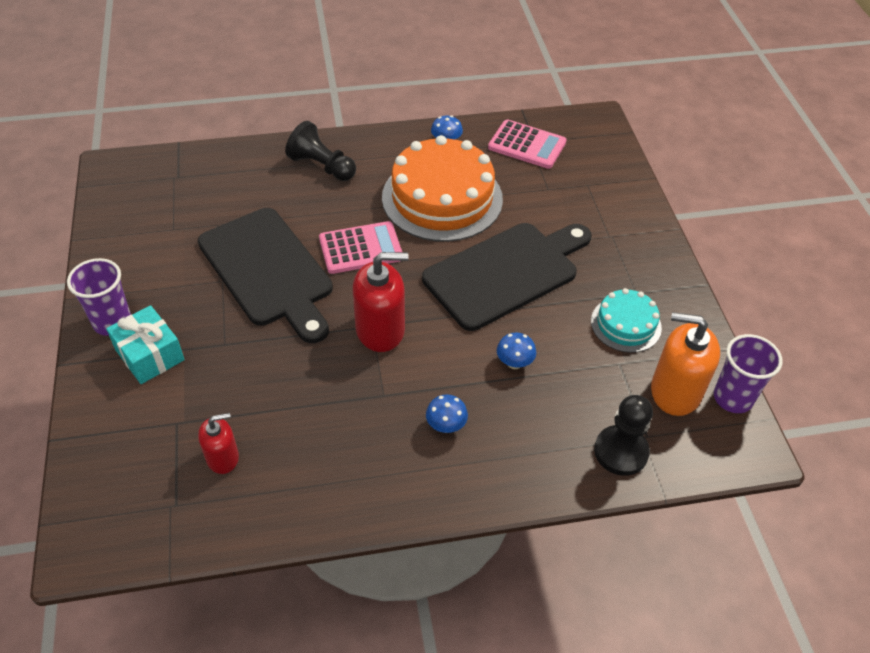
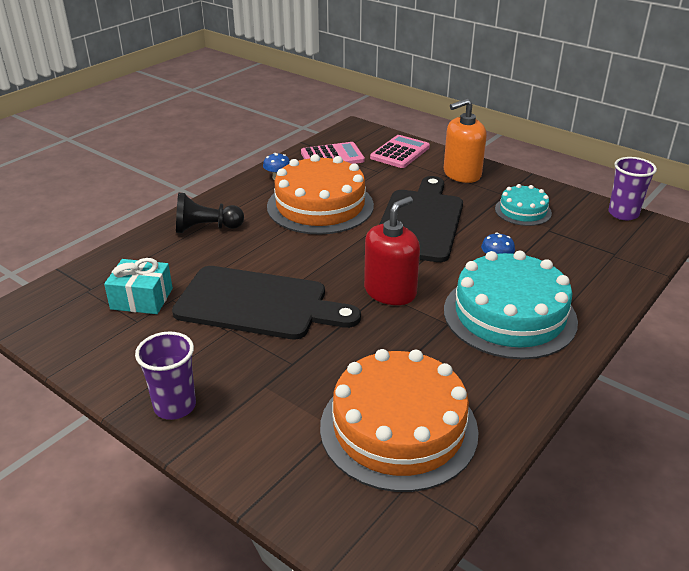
camera: 40 degrees left, 15 degrees down
turquoise gift [106,305,185,384] -> turquoise gift moved to [104,258,173,314]
red soap dispenser [198,413,239,474] -> orange cake [320,349,479,492]
pink calculator [319,221,402,274] -> pink calculator moved to [370,135,430,168]
blue mushroom [426,394,468,433] -> turquoise cake [444,251,578,359]
black pawn [594,395,653,476] -> none
orange soap dispenser [651,312,720,416] -> orange soap dispenser moved to [444,99,487,183]

